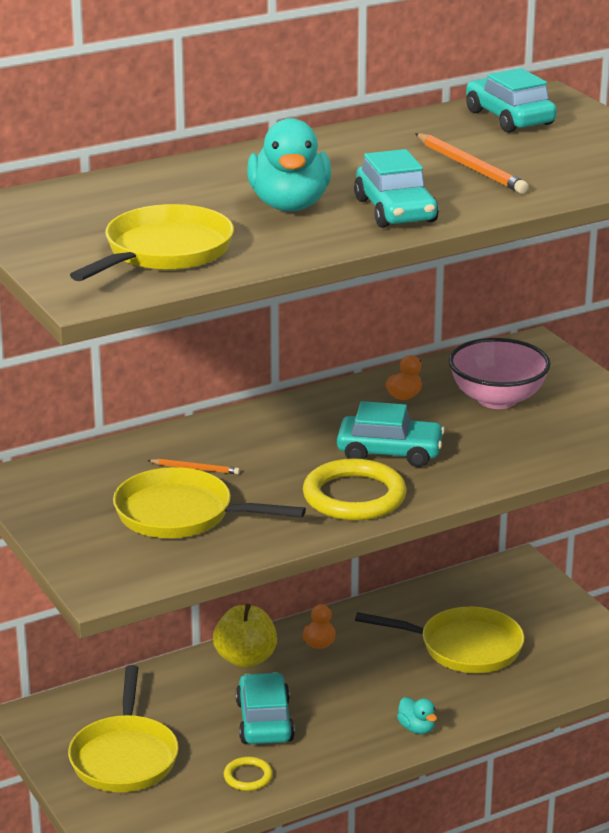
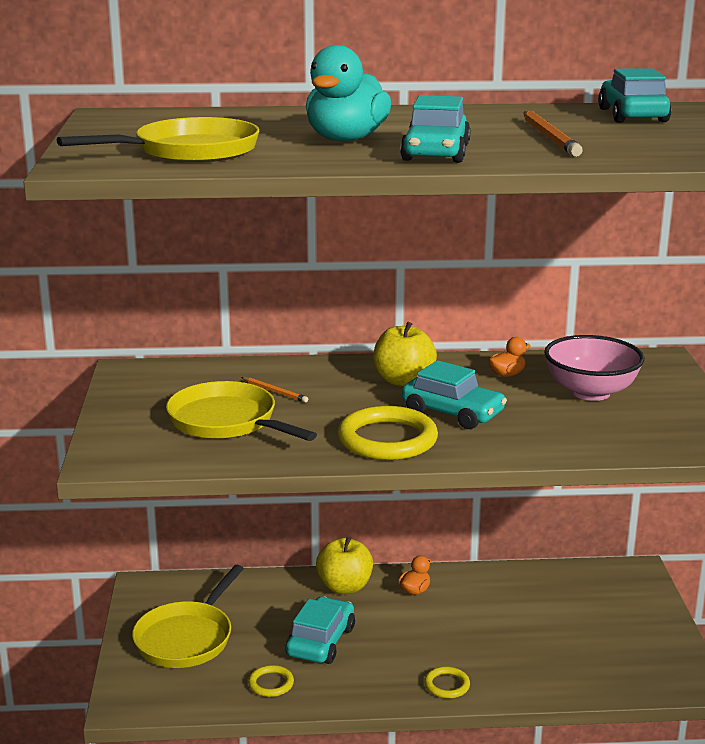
camera: 25 degrees right, 5 degrees down
yellow pan [355,607,524,673] -> none
turquoise duck [397,697,437,734] -> yellow ring [424,666,470,698]
none -> yellow apple [373,322,437,386]

